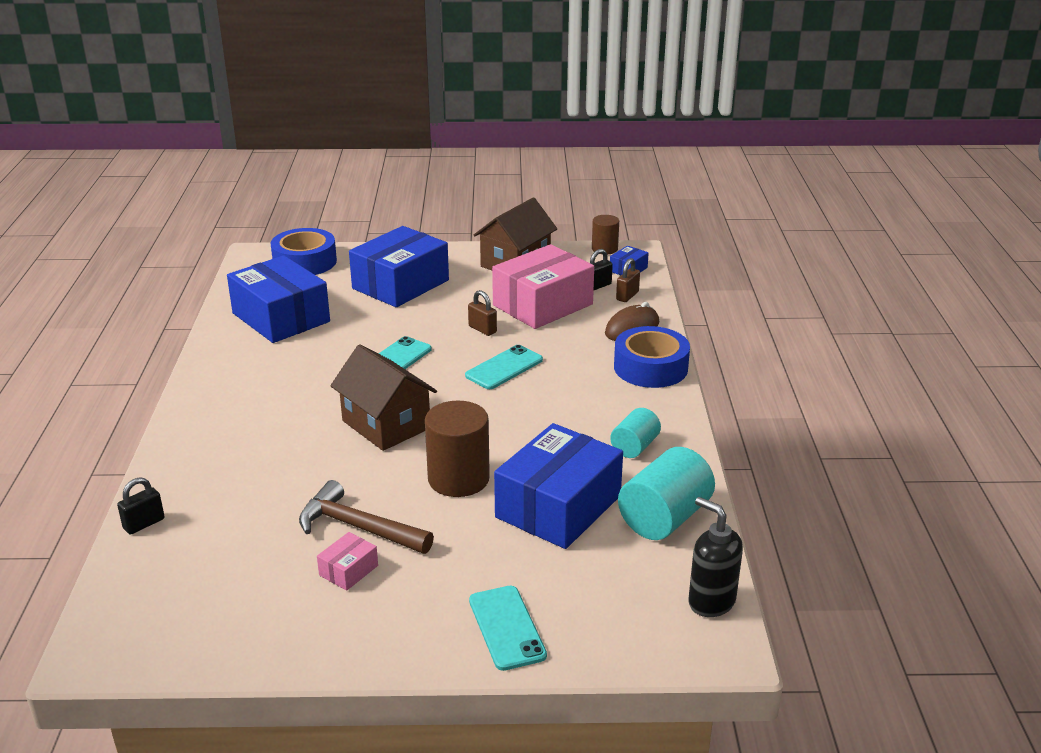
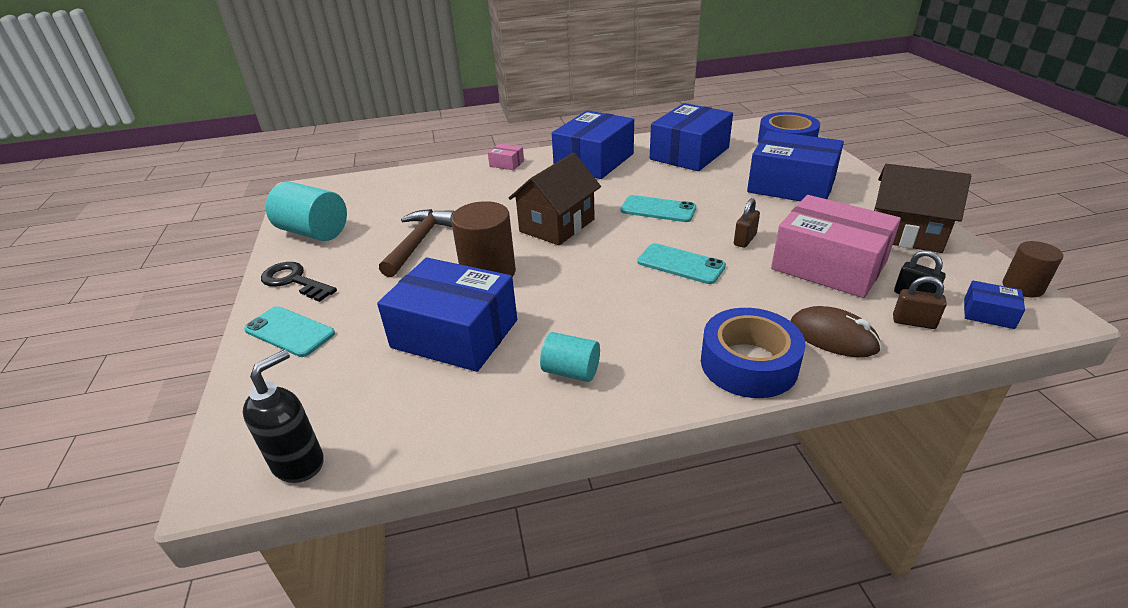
camera: 80 degrees right, 5 degrees up
black padlock [117,477,164,535] -> none
pink box [317,532,378,591] -> pink box moved to [488,144,524,170]
turquoise phone [469,586,547,671] -> turquoise phone turned 60 degrees clockwise [244,306,335,357]
turquoise cylinder [618,447,715,540] -> turquoise cylinder moved to [266,182,347,241]
none -> black key [261,262,337,302]
none -> blue box [552,110,634,179]

